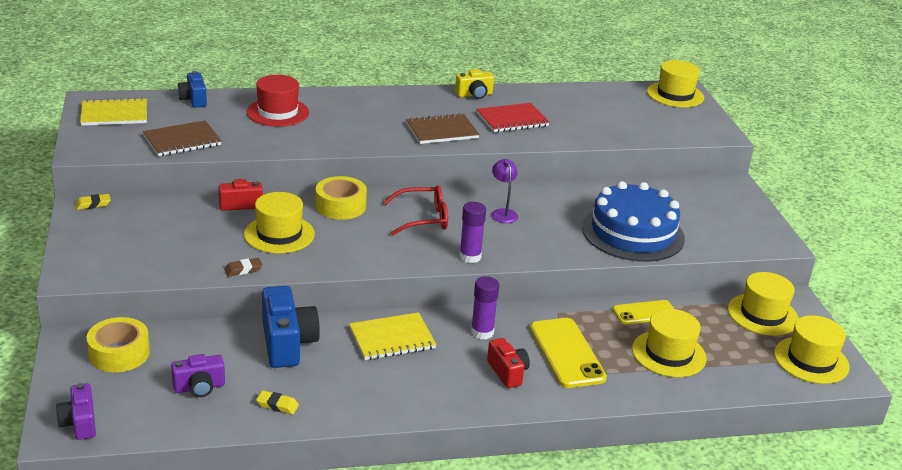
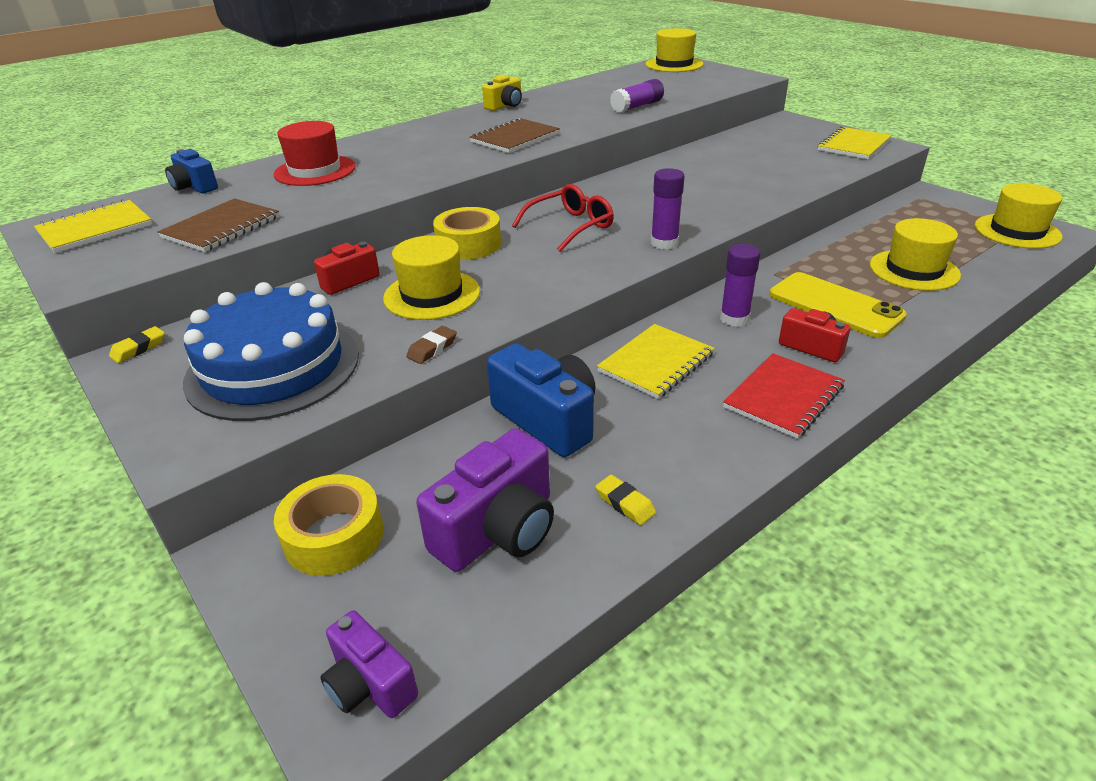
camera: 25 degrees left, 5 degrees up
purple camera [171,354,225,397] -> purple camera [416,428,554,572], size x1.67
yellow eraser [256,390,299,414] -> yellow eraser turned 60 degrees clockwise [595,475,656,525]
red notebook [476,103,550,132] -> red notebook moved to [723,353,845,439]
purple lamp [491,159,518,223] -> none
blue cake [582,181,685,262] -> blue cake moved to [183,282,359,421]
yellow phone [612,300,674,325] -> none
yellow hat [728,272,799,336] -> none
none -> purple glue stick [610,79,664,113]
none -> yellow notebook [818,126,892,159]

